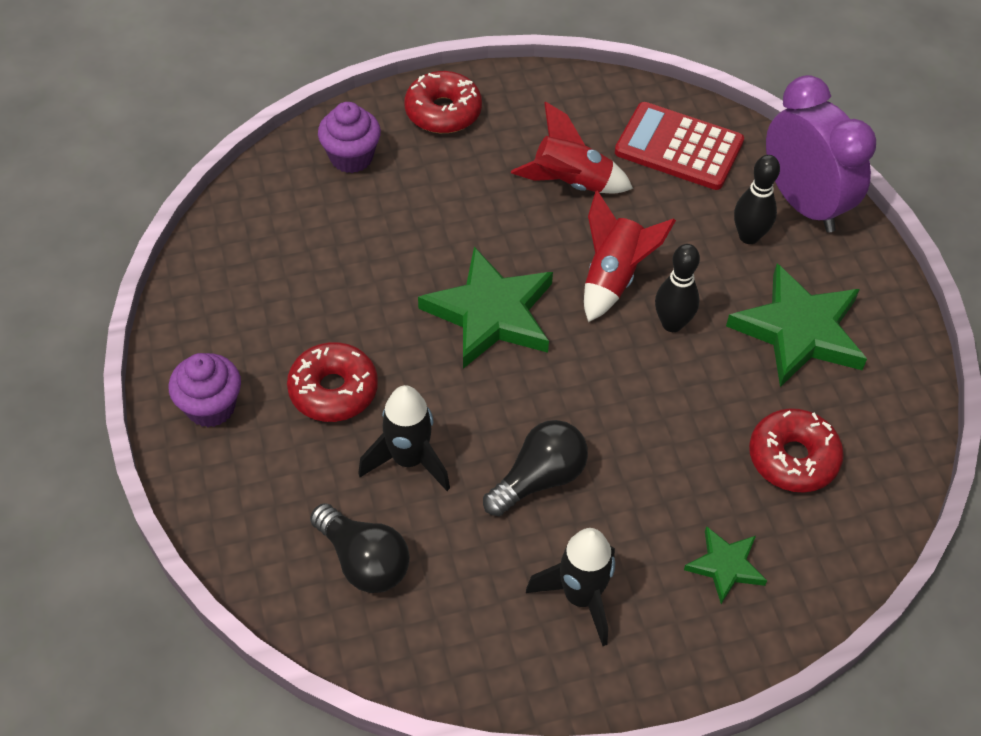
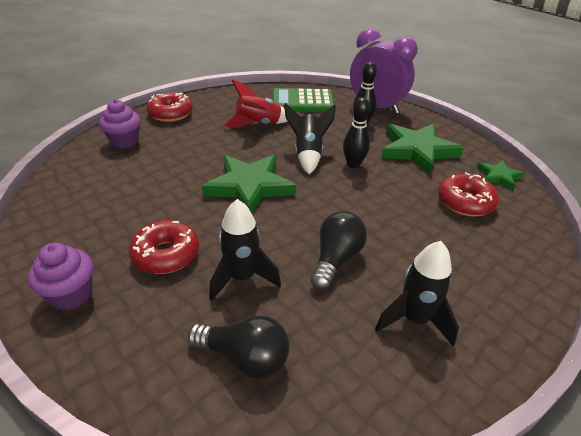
camera: 25 degrees left, 15 degrees down
red rocket [584,191,676,322] -> black rocket [284,103,336,174]
red calculator [615,102,744,190] -> green calculator [272,88,334,112]
green star [684,526,767,604] -> green star moved to [477,160,525,190]

